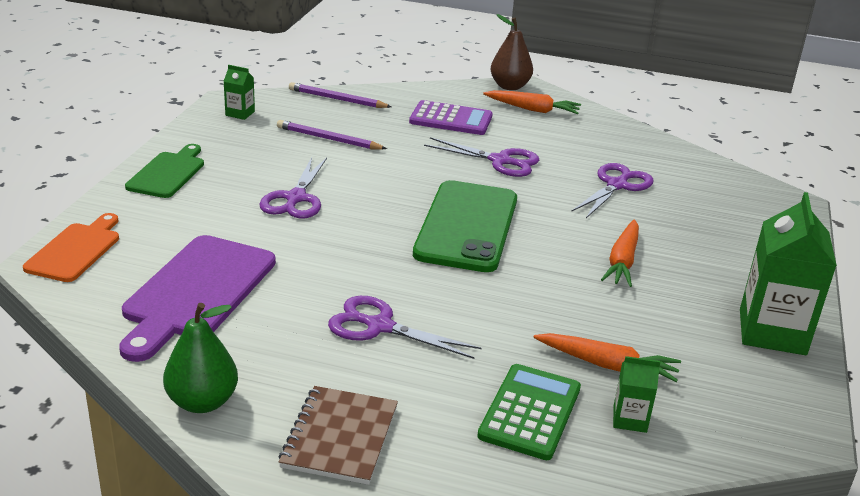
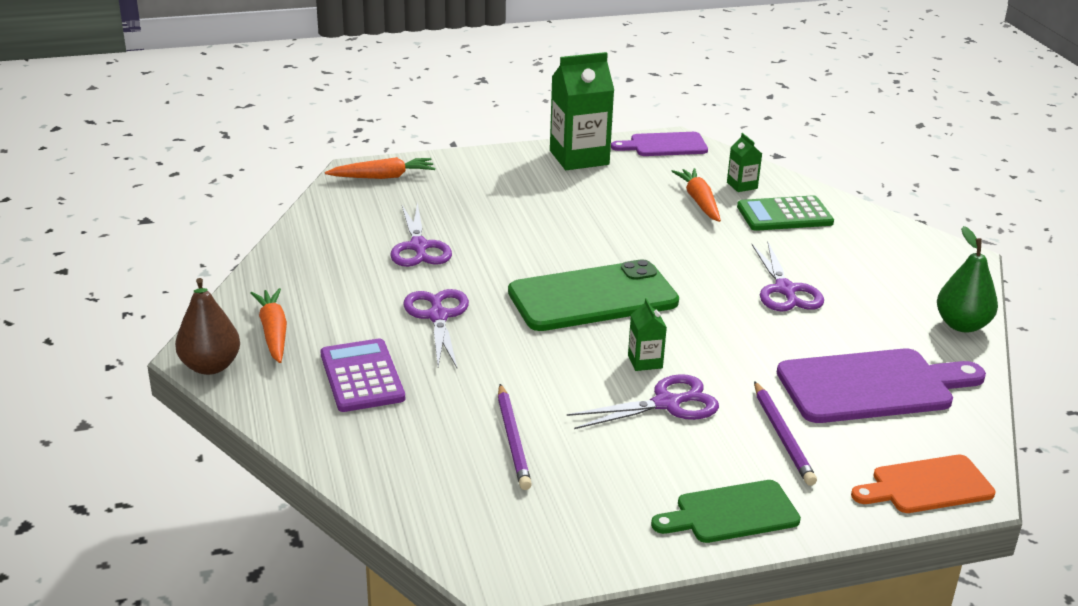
camera: 120 degrees left, 0 degrees up
green carton [223,65,255,120] -> green carton moved to [628,298,667,371]
brown notebook [278,386,398,485] -> none
purple pencil [289,82,391,108] -> purple pencil moved to [754,381,817,486]
purple scissors [571,163,653,218] -> purple scissors turned 105 degrees counterclockwise [390,202,452,267]
orange carrot [601,219,639,287] -> orange carrot moved to [325,157,435,179]
none -> purple cutting board [611,132,708,156]

